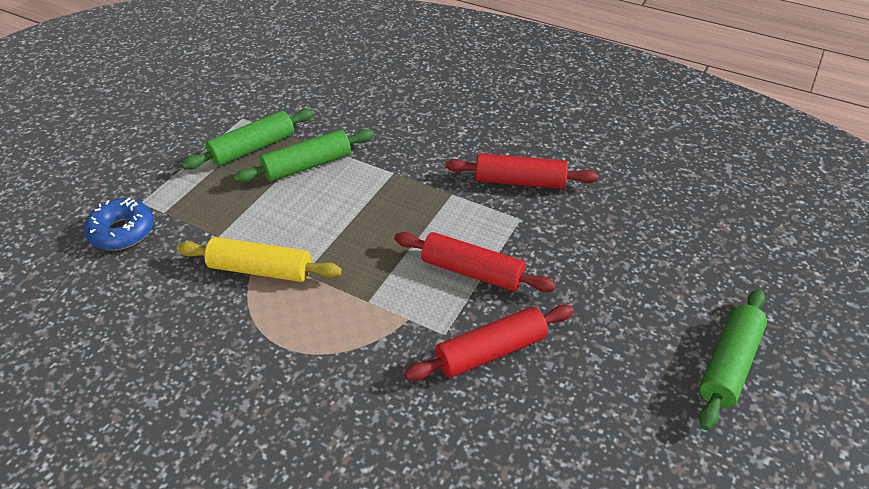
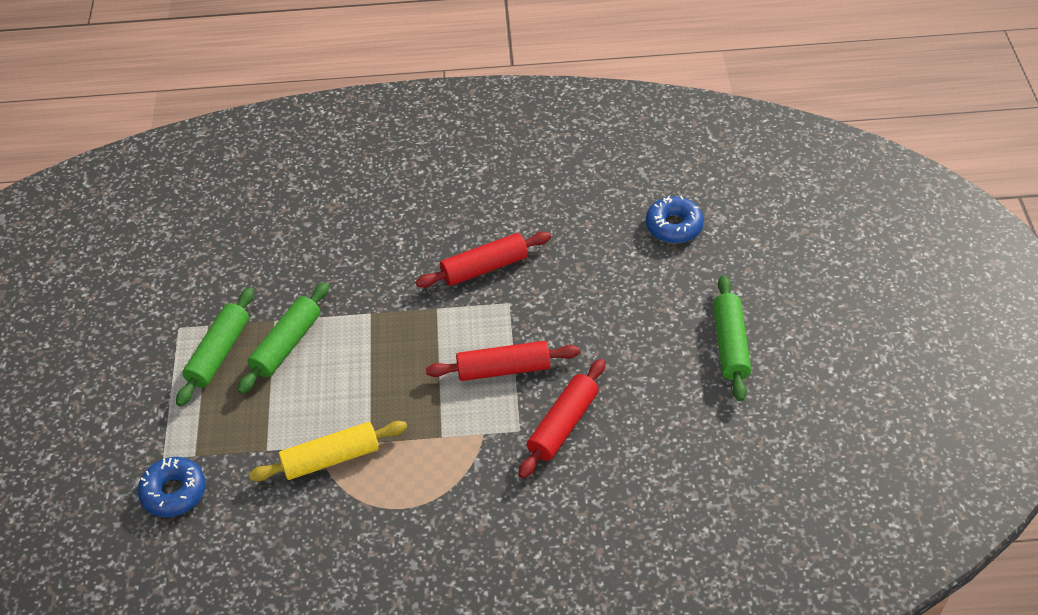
camera: 30 degrees left, 5 degrees up
none -> blue donut [646,196,704,243]

